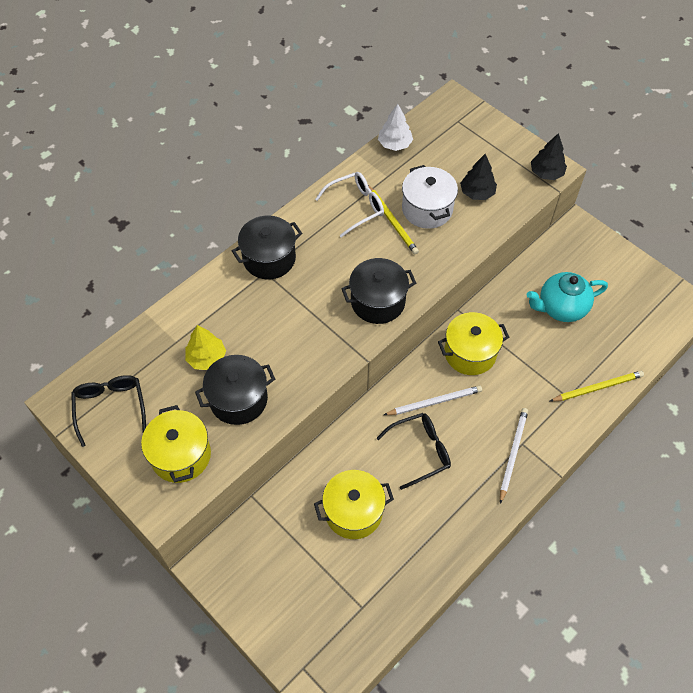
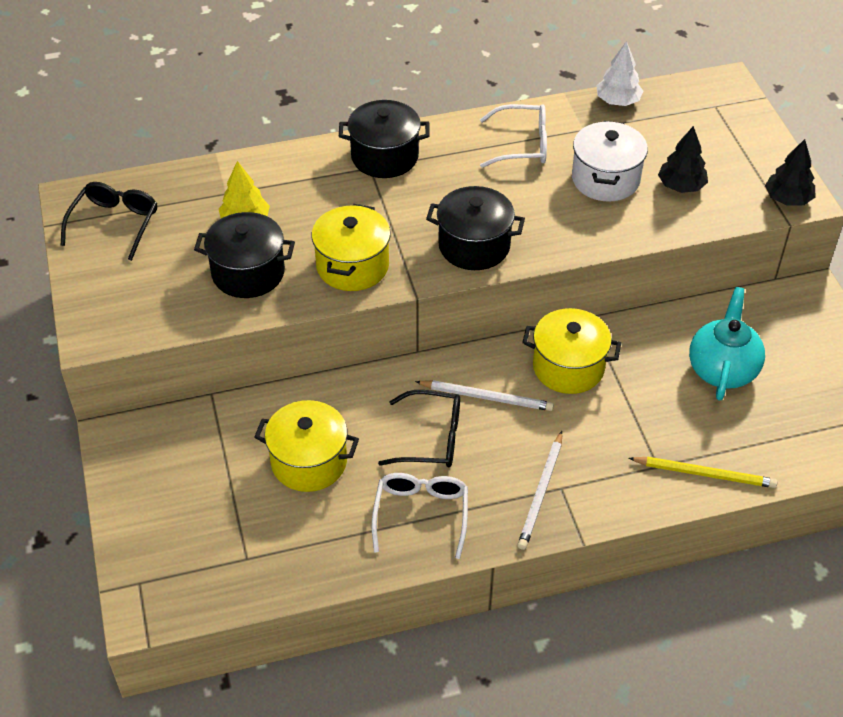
camera: 30 degrees right, 10 degrees down
yellow pot [141,405,211,483] -> yellow pot moved to [312,204,391,291]
yellow pencil [368,185,419,254] -> none
white pencil [500,408,528,504] -> white pencil turned 150 degrees clockwise [517,431,562,550]
turquoise teapot [527,272,608,322] -> turquoise teapot turned 90 degrees clockwise [689,287,765,401]
none -> white glasses [372,473,468,559]

